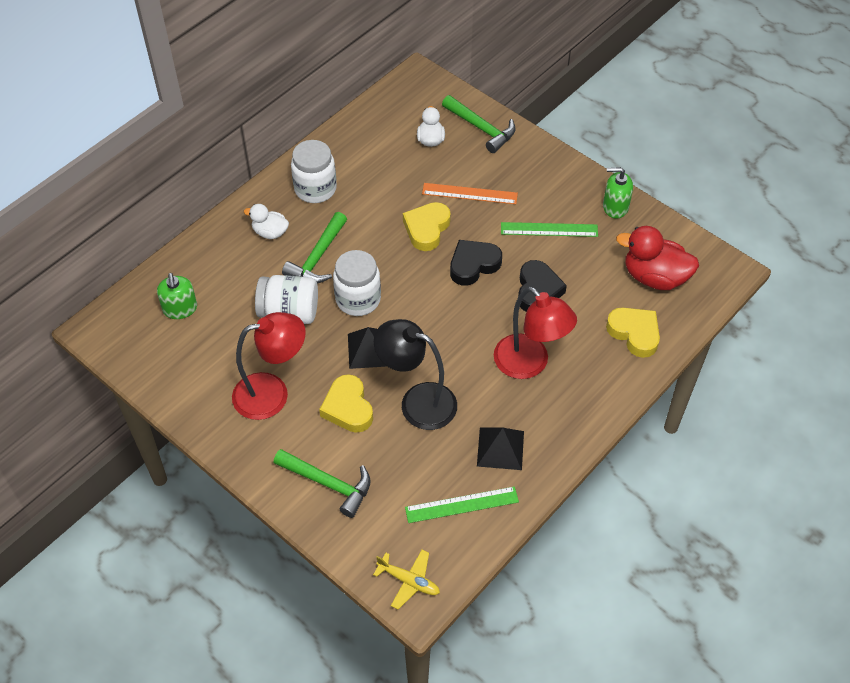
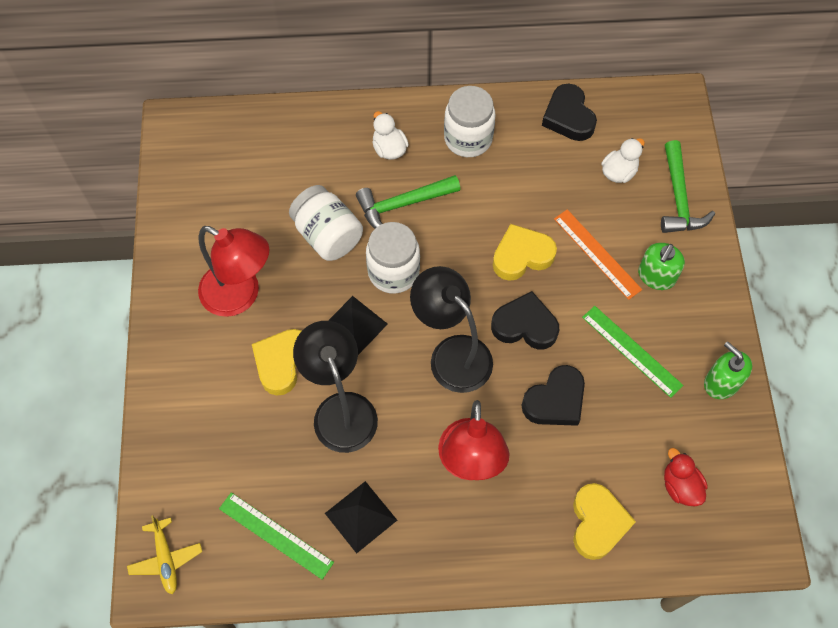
camera: 45 degrees right, 10 degrees up
green soap dispenser [157,273,197,319] -> green soap dispenser moved to [638,243,685,290]
green hammer [273,449,371,518] -> none
red duck [616,226,699,290] -> red duck [664,448,708,506], size x0.57
none -> black lamp [410,266,493,393]
none -> black heart [542,84,597,141]

